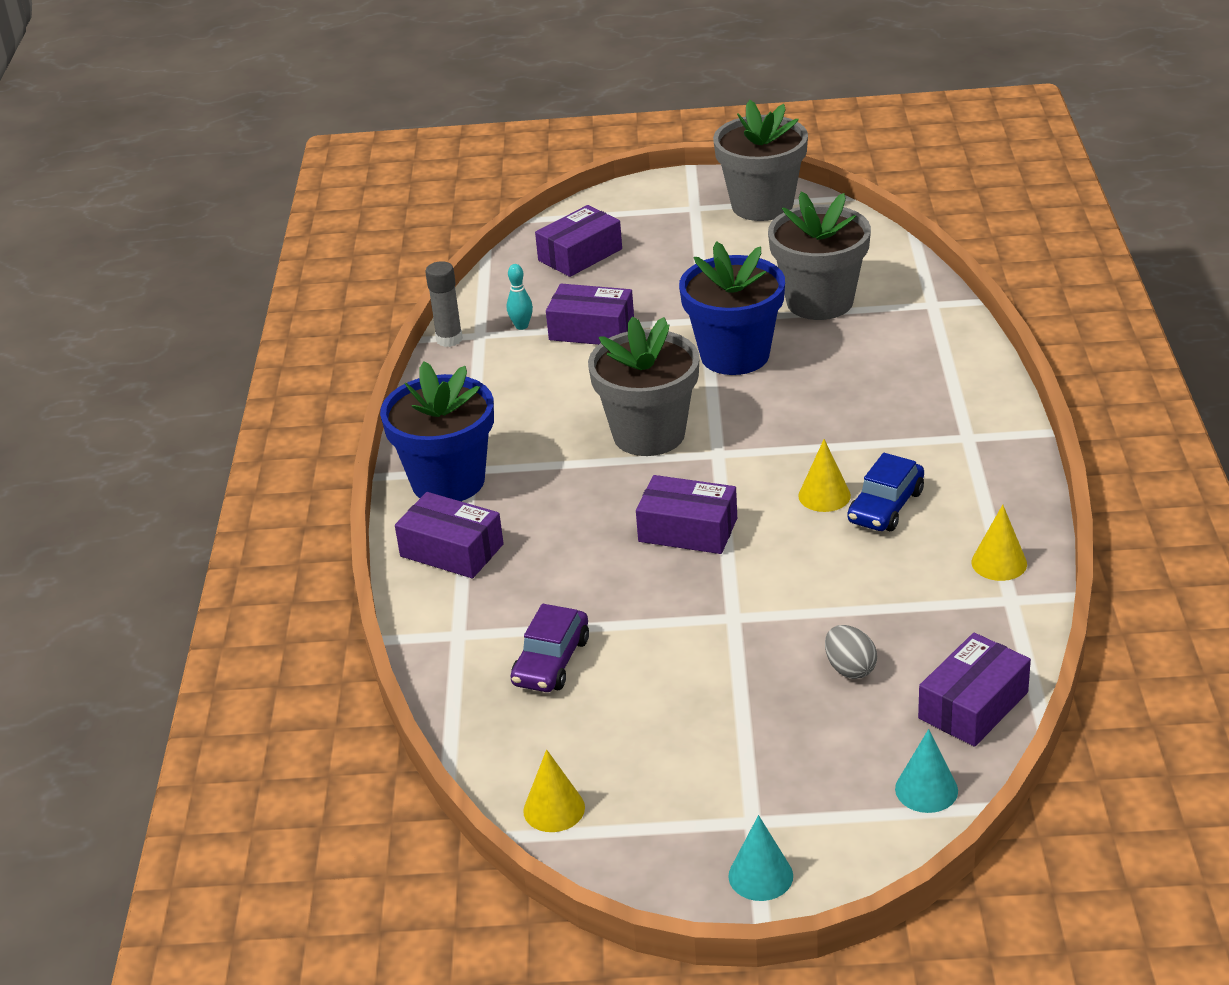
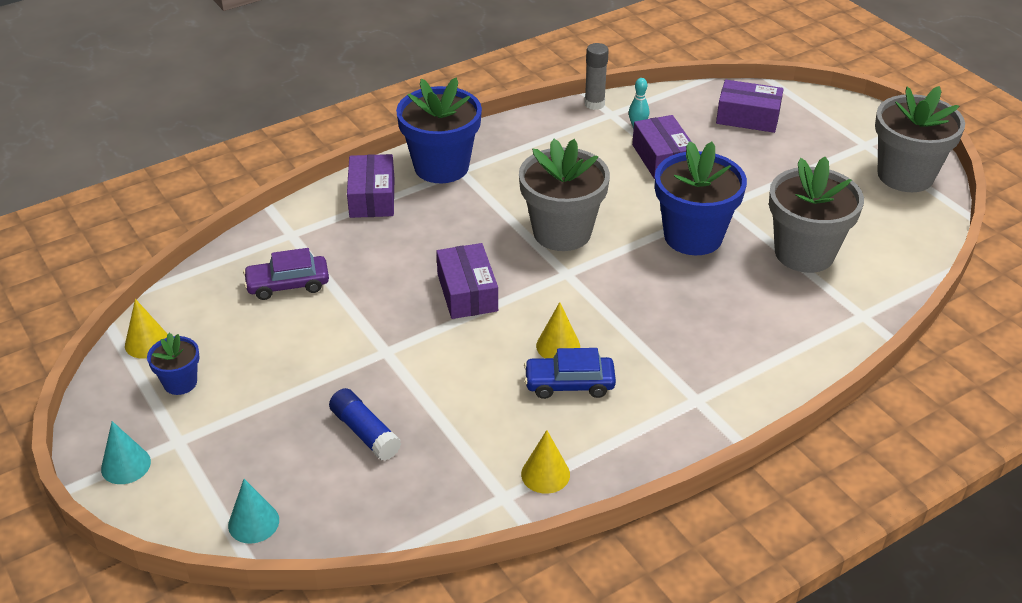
camera: 55 degrees right, 5 degrees up
grey egg [825,625,877,679] -> blue glue stick [329,388,401,461]
purple box [918,633,1031,747] -> none
none -> blue flower pot [147,333,200,395]

